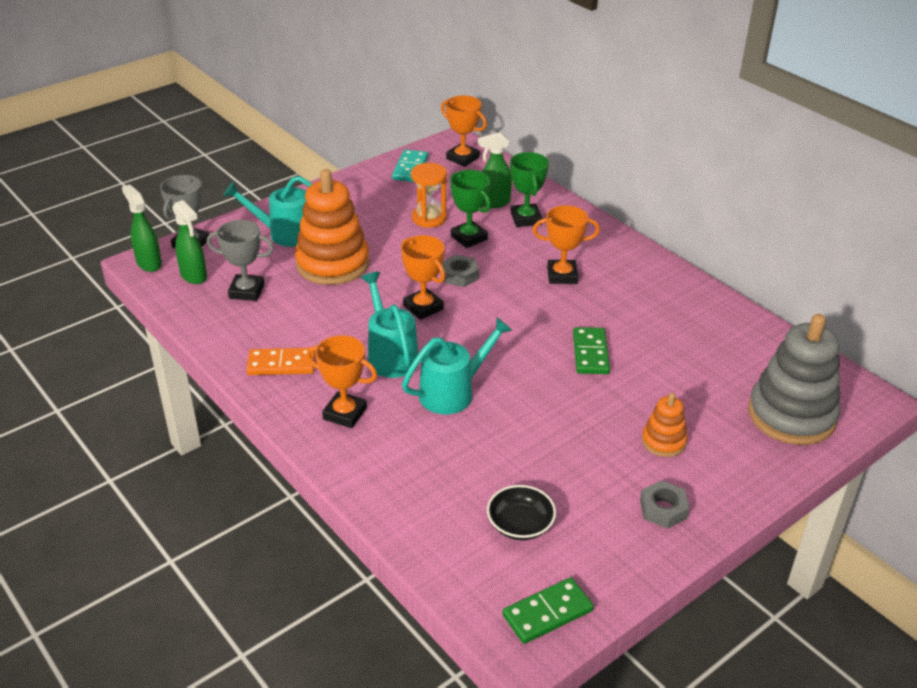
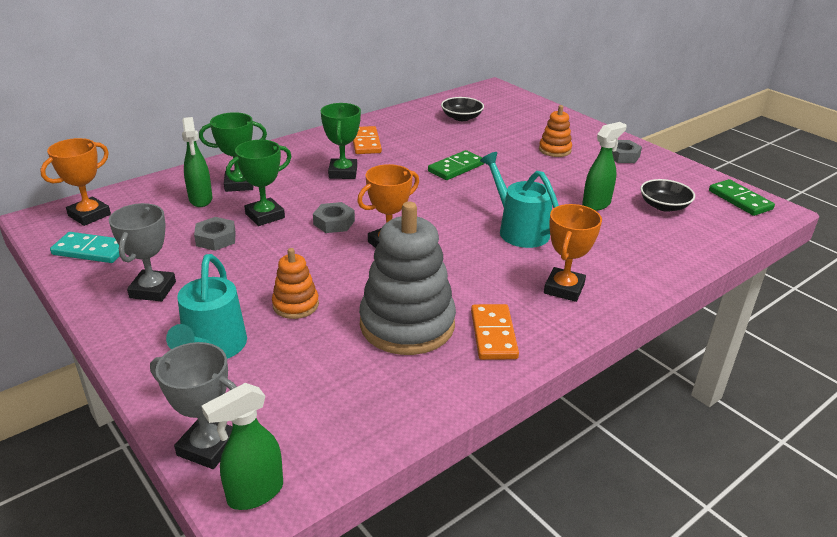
camera: 90 degrees left, 5 degrees down
green spray bottle [172,200,207,284] -> green spray bottle moved to [582,122,627,211]
grey trophy [207,220,274,301] -> grey trophy moved to [109,203,176,302]
orange stacking toy [295,169,370,285] -> orange stacking toy [272,248,319,319], size x0.50
turquoise watering can [361,272,419,378] -> none
orange hourglass [411,163,447,228] -> grey nut [194,217,236,251]
orange trophy [533,205,600,284] -> green trophy [321,103,361,179]
green domino [573,327,610,374] -> green domino turned 45 degrees counterclockwise [428,150,484,180]
grey stacking toy [748,314,841,445] -> grey stacking toy moved to [359,202,456,355]
none -> orange domino [353,126,382,154]
none -> black bowl [441,97,484,121]

